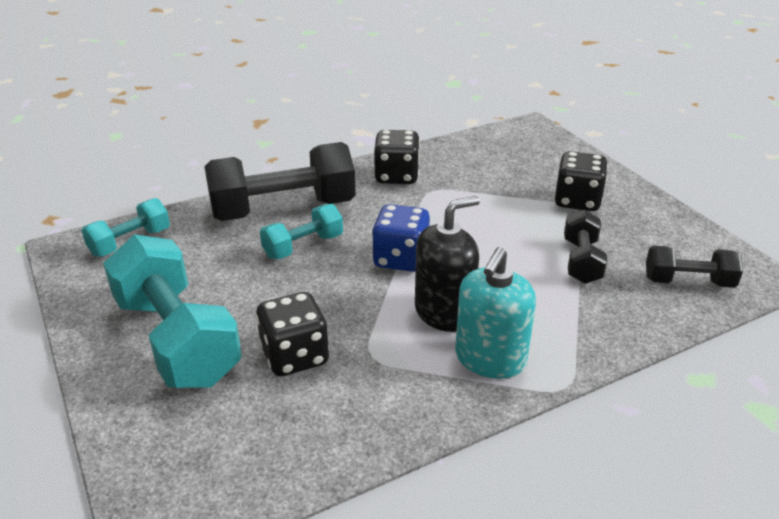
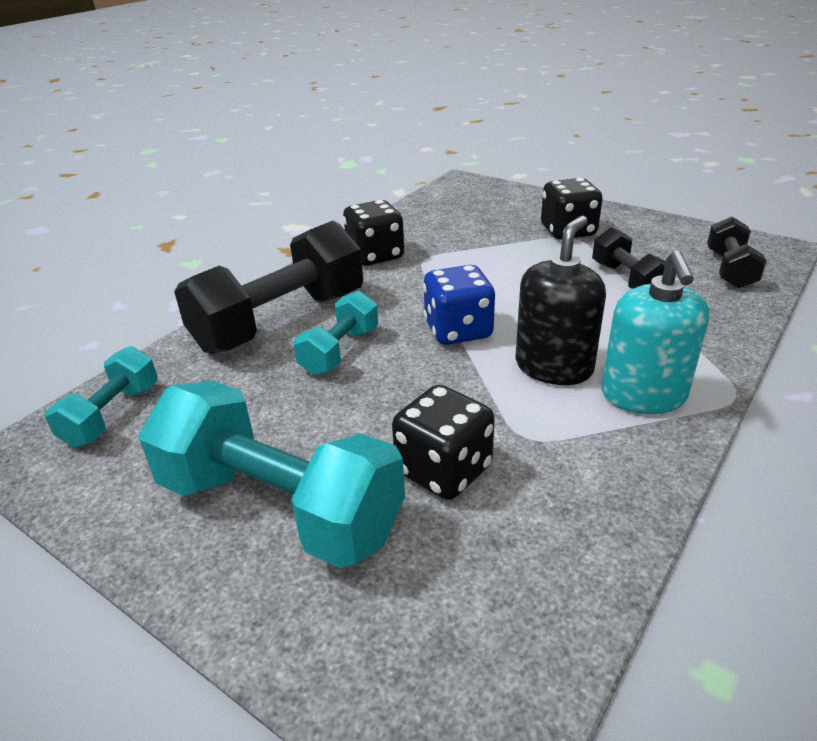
camera: 25 degrees left, 0 degrees up
black dumbbell [646,245,743,288] -> black dumbbell turned 60 degrees counterclockwise [707,217,766,289]

